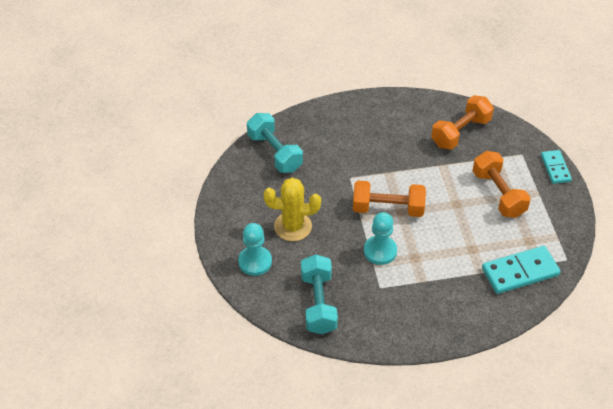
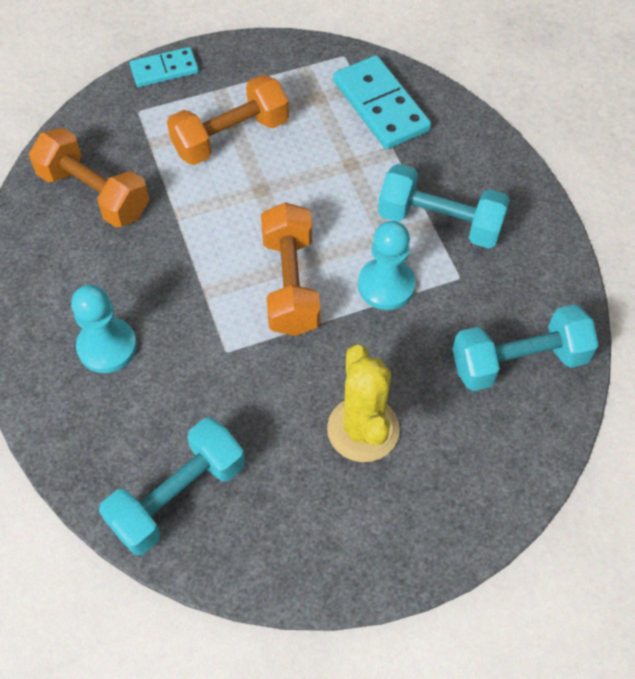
camera: 100 degrees left, 10 degrees up
turquoise pawn [238,223,272,276] -> turquoise pawn moved to [71,285,137,373]
none -> turquoise dumbbell [378,164,510,249]

